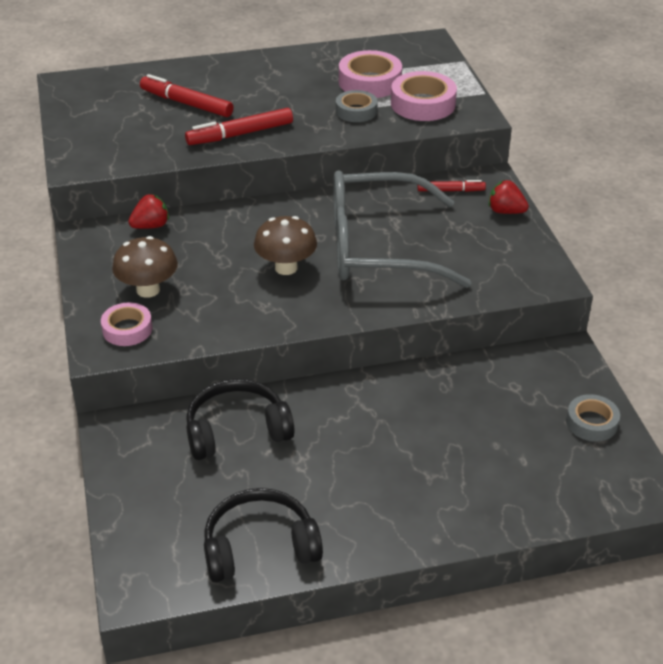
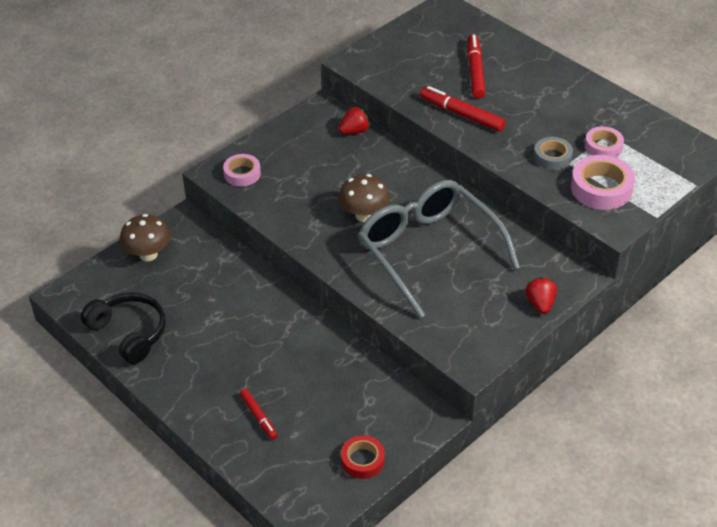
camera: 60 degrees right, 5 degrees up
brown mushroom [112,236,178,298] -> brown mushroom moved to [120,214,171,262]
red strawberry [128,194,169,229] -> red strawberry turned 60 degrees counterclockwise [338,106,370,134]
black headphones [186,379,294,460] -> none
pink tape [339,50,402,98] -> pink tape [585,126,624,157], size x0.64
red marker [417,180,486,192] -> red marker moved to [240,389,278,440]
grey tape [566,394,620,442] -> red tape [341,435,385,479]

